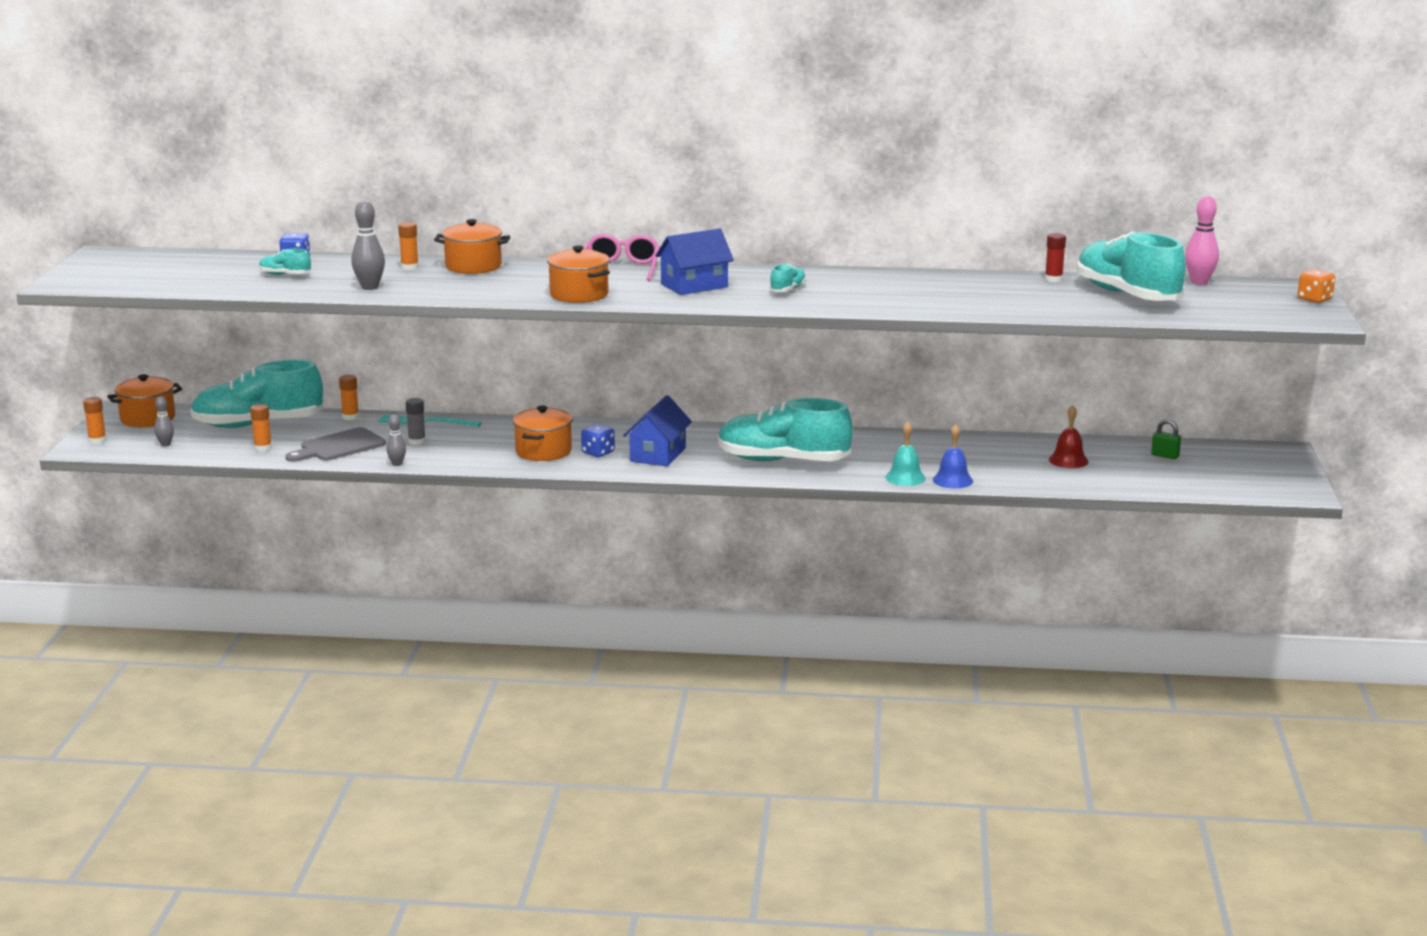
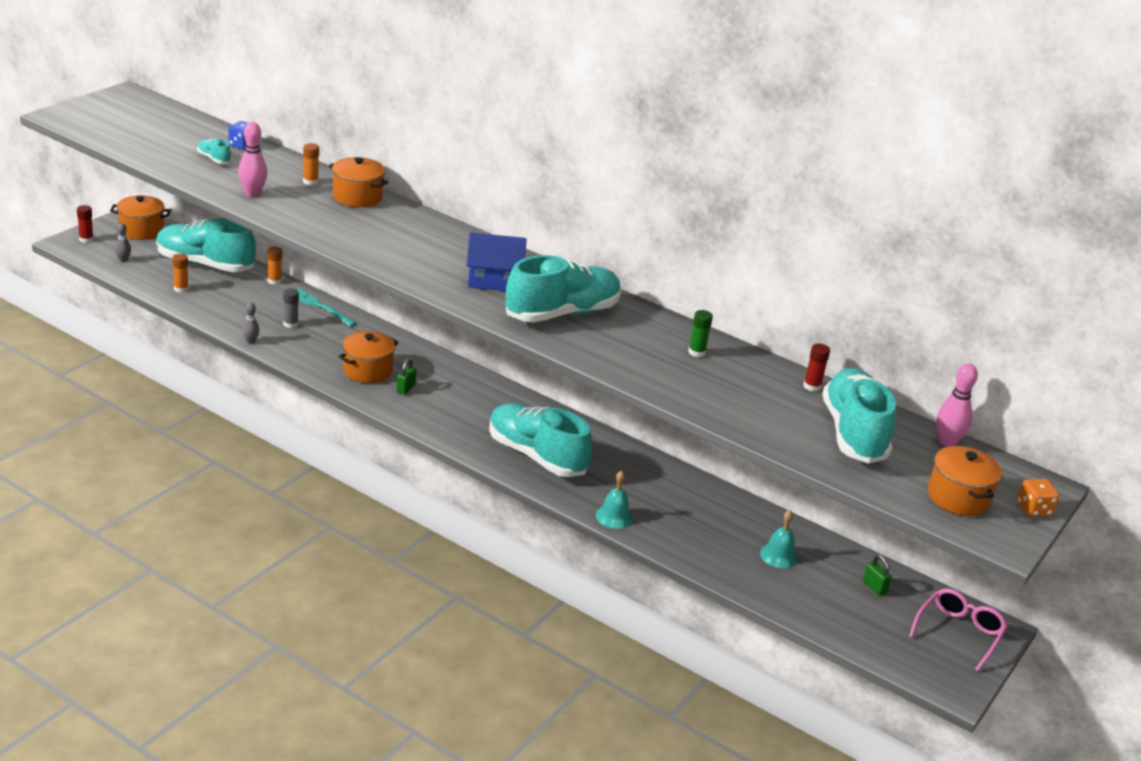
camera: 25 degrees right, 10 degrees up
orange glue stick [83,397,107,444] -> red glue stick [77,205,94,243]
grey cutting board [286,427,386,462] -> none
grey bowling pin [351,201,385,290] -> pink bowling pin [238,122,267,197]
orange pot [547,245,610,303] -> orange pot moved to [928,446,1002,516]
blue dice [581,424,615,457] -> green padlock [396,359,416,394]
pink glasses [583,234,660,281] -> pink glasses moved to [909,588,1008,672]
blue house [623,395,692,466] -> none
turquoise shoe [769,264,806,292] -> turquoise shoe [505,255,621,322], size x2.41
blue bell [933,424,973,488] -> none
red bell [1049,405,1089,468] -> turquoise bell [760,510,798,568]
none -> green glue stick [688,310,713,357]

